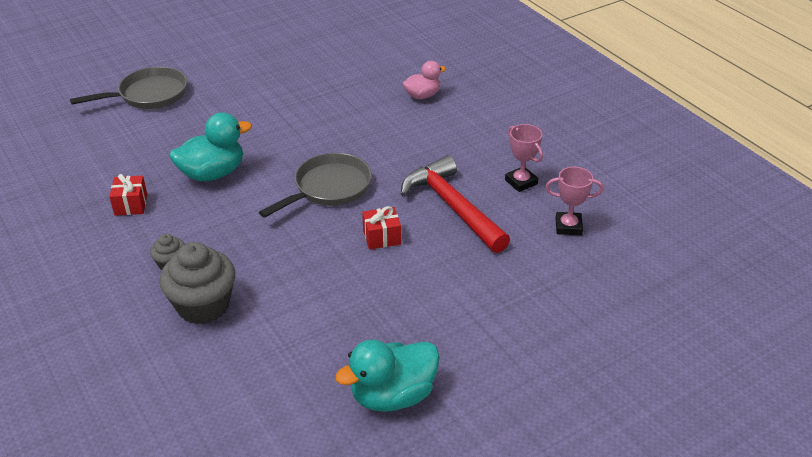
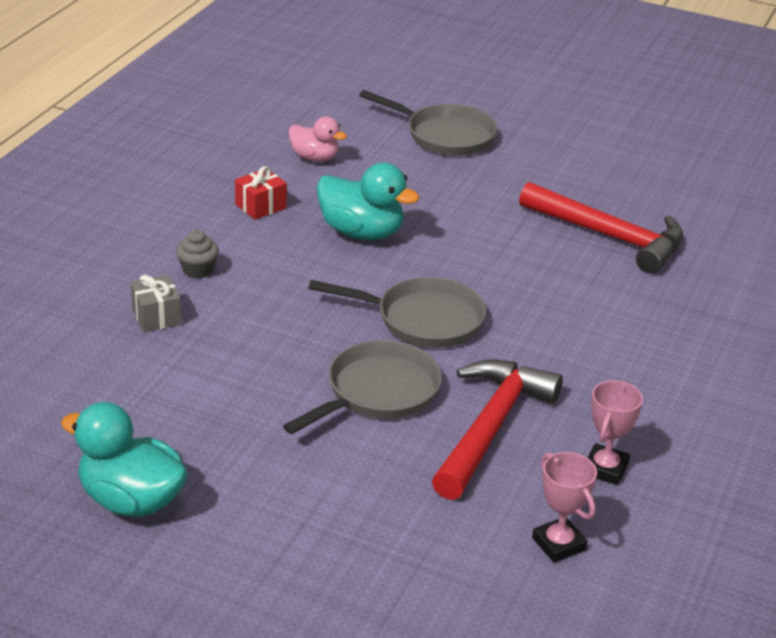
camera: 55 degrees right, 5 degrees down
grey cupcake [159,242,235,324] -> grey gift [131,275,182,332]
red gift [362,206,401,250] -> grey pan [283,340,442,434]
pink duck [402,61,446,99] -> pink duck moved to [288,117,347,162]
none -> red hammer [519,182,683,274]

